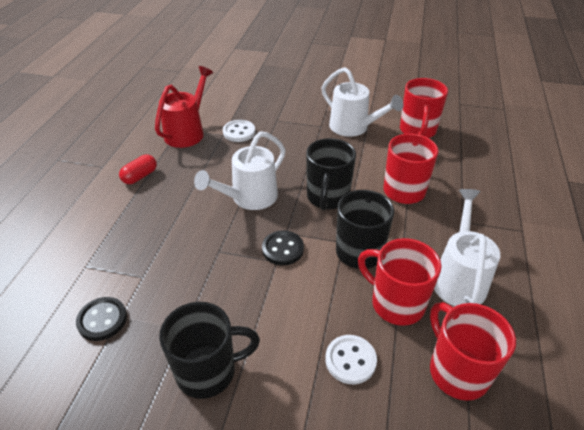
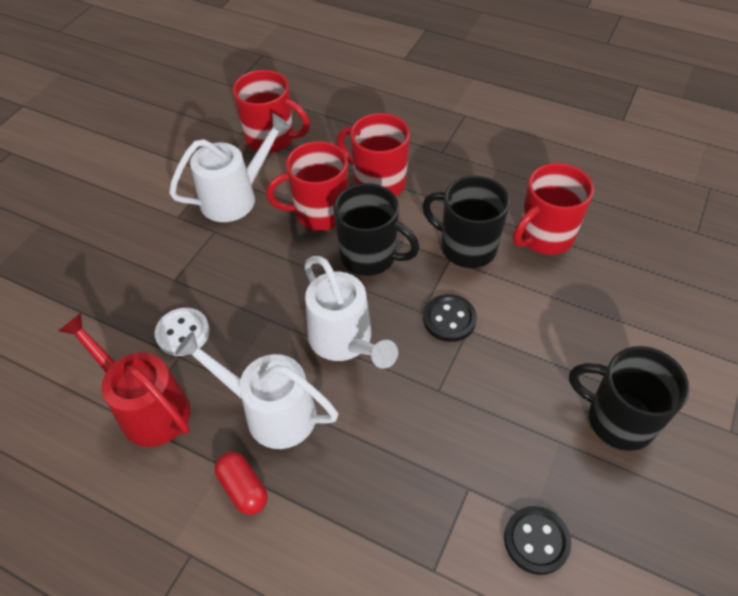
camera: 75 degrees left, 10 degrees up
black mug [159,302,260,399] -> black mug turned 60 degrees counterclockwise [569,346,690,451]
white button [325,335,377,384] -> none
red mug [430,302,516,401] -> red mug moved to [266,141,348,230]
white watering can [434,189,500,306] -> white watering can moved to [175,331,338,449]

